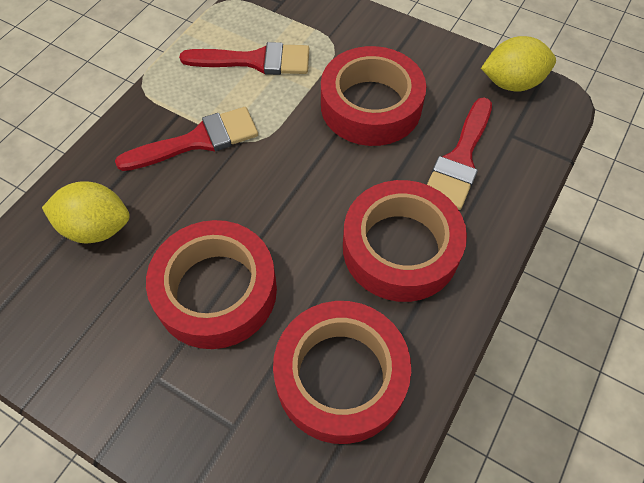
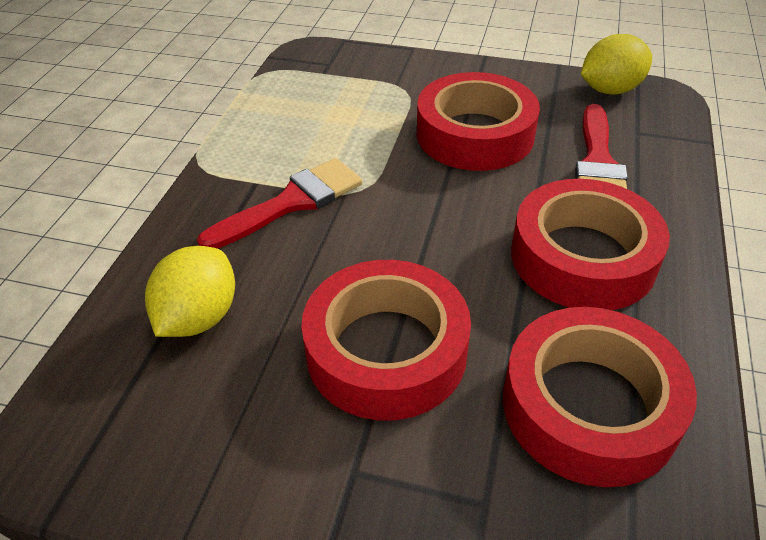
camera: 15 degrees left, 15 degrees down
yellow lemon [42,181,130,243] -> yellow lemon turned 60 degrees counterclockwise [145,246,235,337]
red brush [179,42,309,75] -> none

